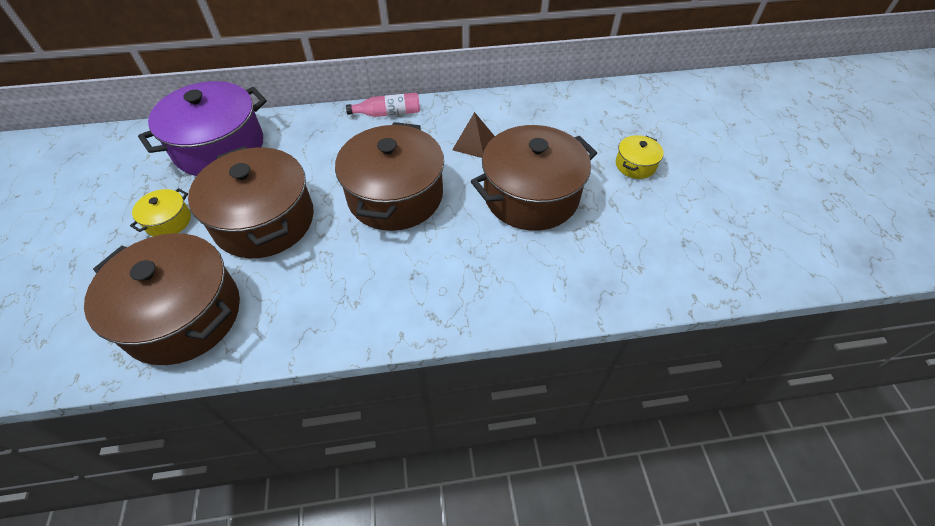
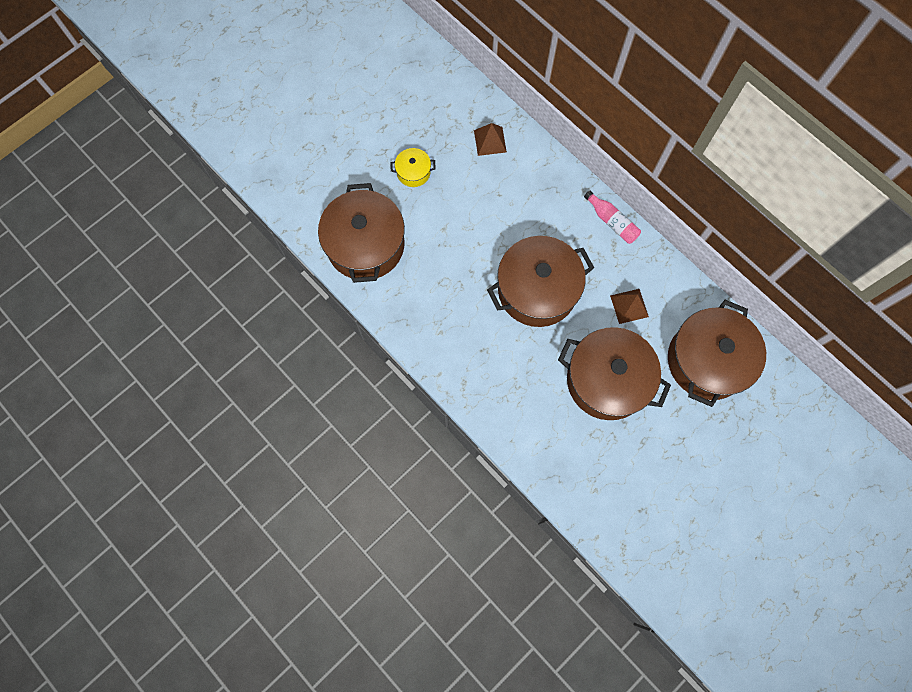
camera: 55 degrees right, 20 degrees up
purple pot [138,81,267,176] -> brown pyramid [474,123,507,156]
brown pot [188,146,314,258] -> brown pot moved to [668,300,766,407]
yellow pot [616,135,664,179] -> none

